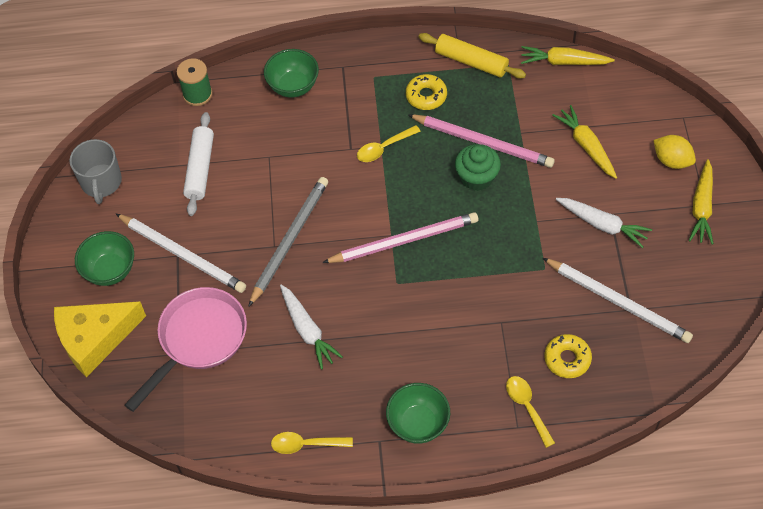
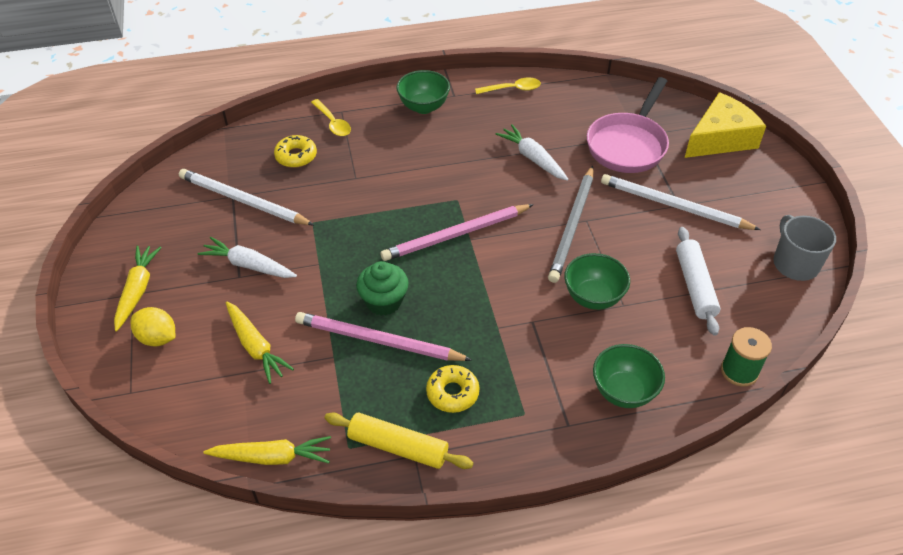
camera: 170 degrees right, 10 degrees down
green bowl [75,231,134,286] -> green bowl moved to [564,253,630,310]
yellow spoon [357,125,421,162] -> none

